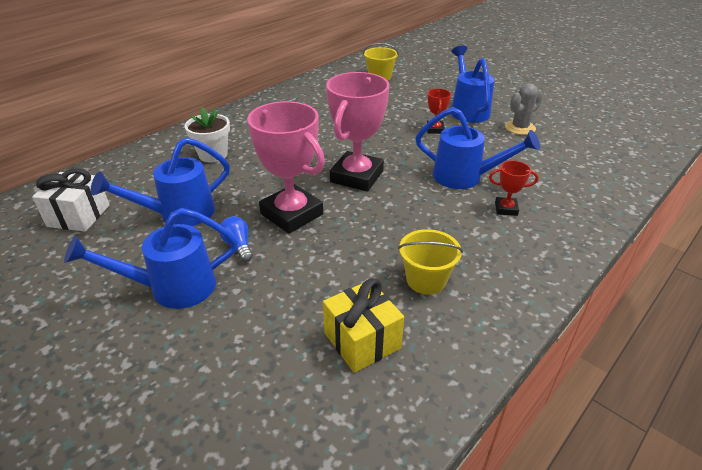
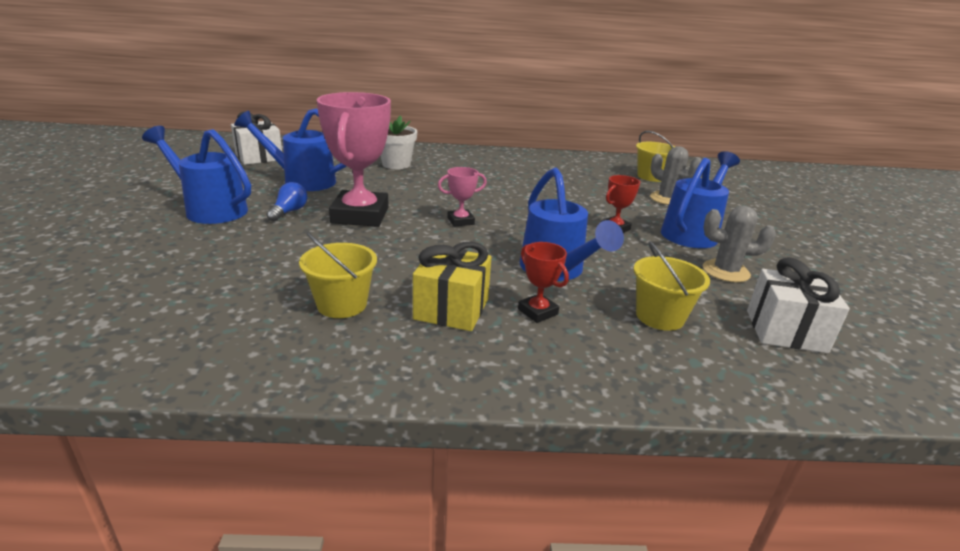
camera: 45 degrees right, 10 degrees down
yellow gift [323,278,404,373] -> yellow gift moved to [413,241,491,331]
pink trophy [326,72,389,192] -> pink trophy [438,167,487,227], size x0.46
none -> yellow bucket [633,241,710,331]
none -> grey cactus [650,146,702,205]
none -> white gift [747,257,850,353]

